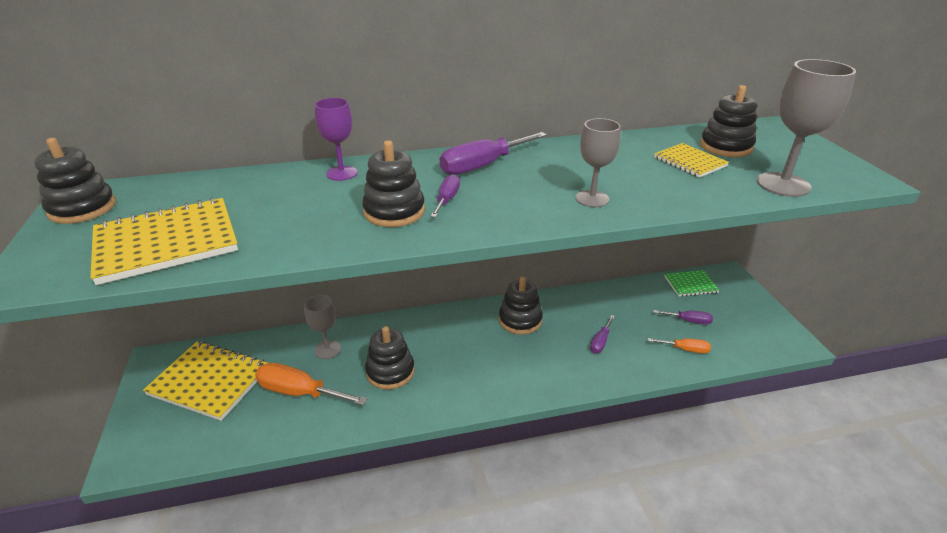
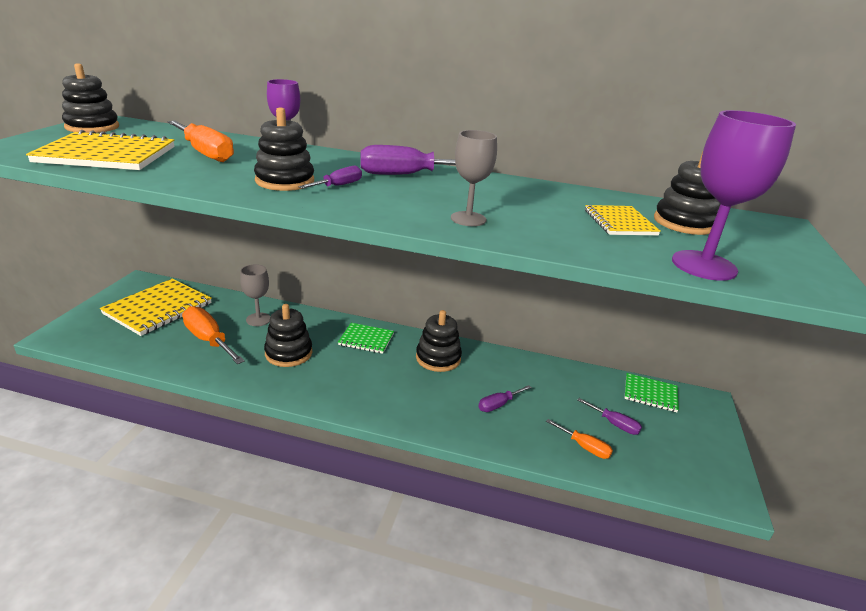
camera: 25 degrees right, 5 degrees down
yellow notebook [143,341,267,421] -> yellow notebook turned 75 degrees clockwise [100,278,212,336]
grey goblet [756,59,856,197] -> purple goblet [672,110,796,281]
none -> orange screwdriver [167,120,234,162]
none -> green notebook [338,323,394,354]

